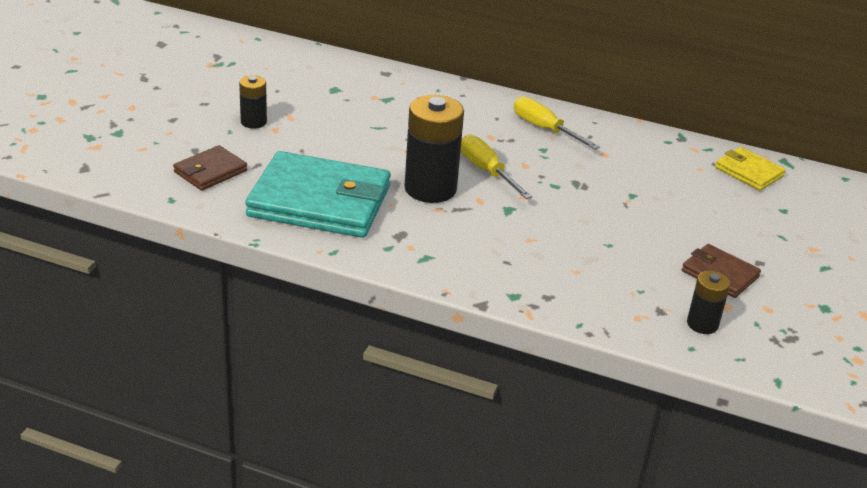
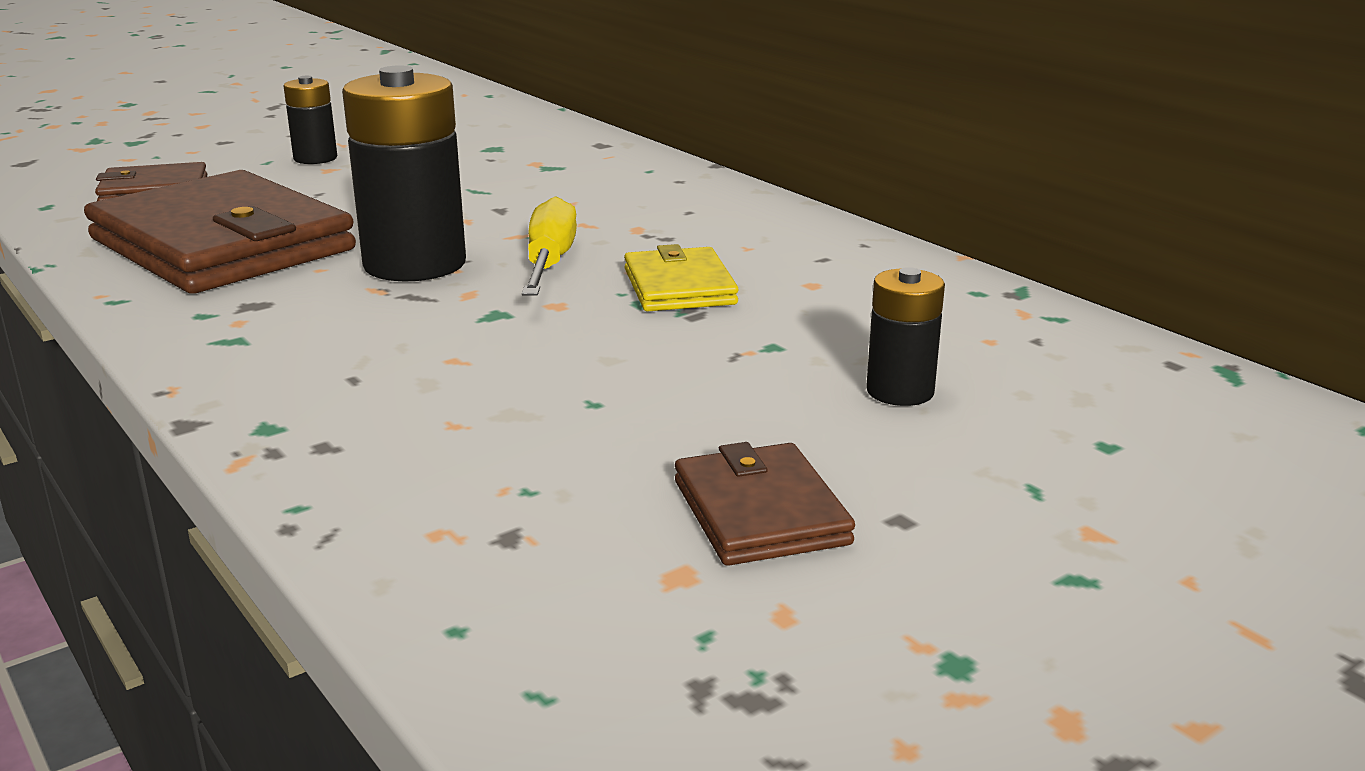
camera: 35 degrees right, 10 degrees down
turquoise wallet [245,151,391,238] -> brown wallet [84,170,356,294]
yellow screwdriver [514,96,600,150] -> none
black battery [687,271,730,334] -> black battery moved to [866,267,945,406]
yellow wallet [715,147,786,191] -> yellow wallet moved to [624,244,738,311]

